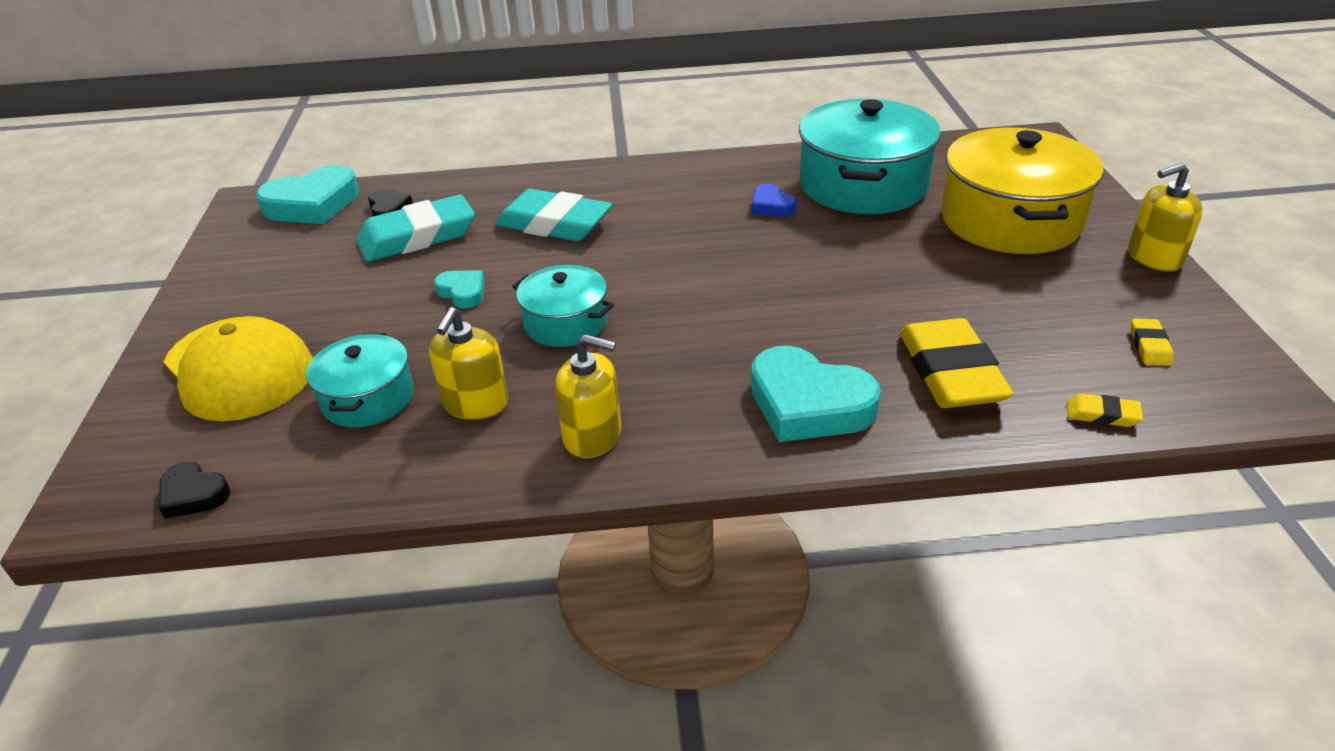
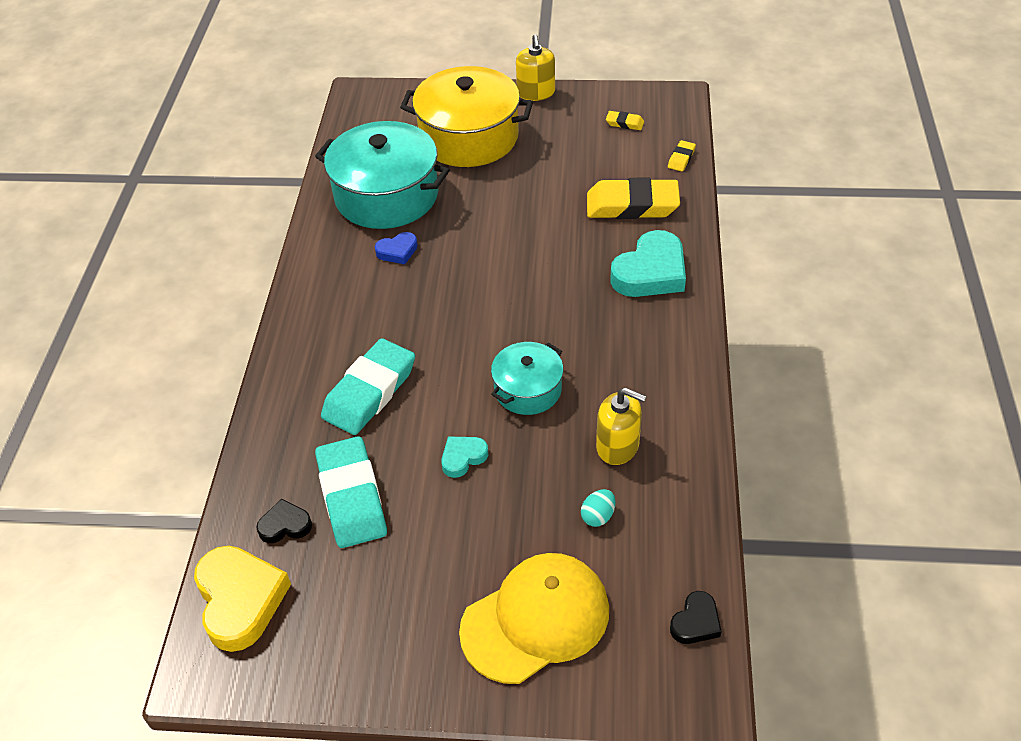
camera: 80 degrees left, 10 degrees up
turquoise heart [256,165,359,224] -> yellow heart [194,546,291,652]
turquoise pot [306,333,414,428] -> turquoise egg [581,489,615,527]
yellow soap dispenser [555,334,621,458] -> none

